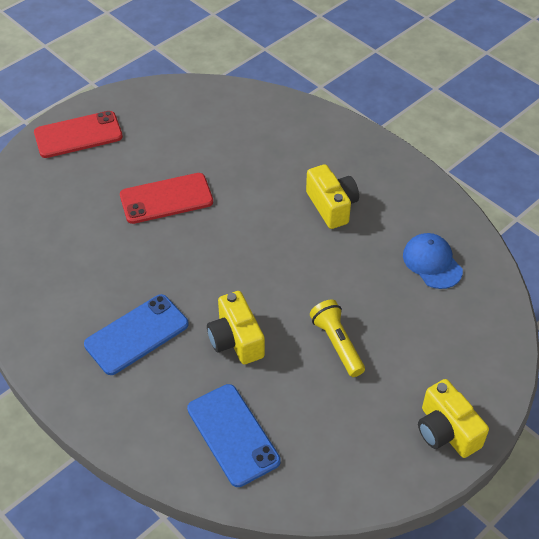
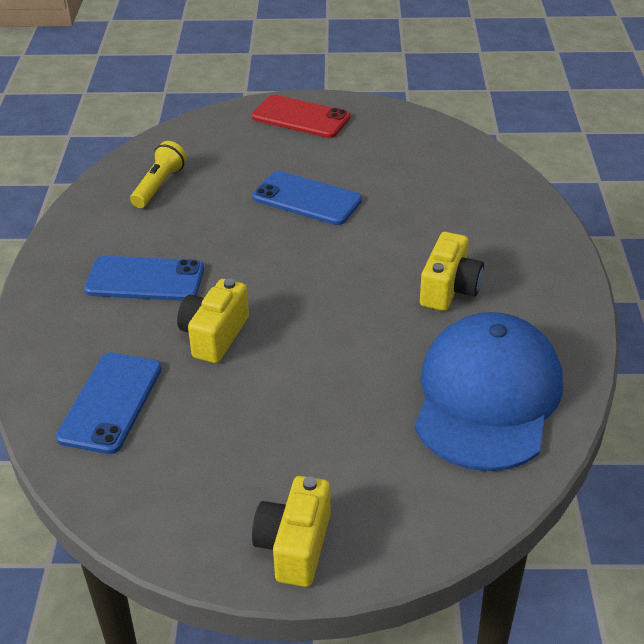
camera: 45 degrees right, 10 degrees down
red phone [120,173,213,224] -> blue phone [252,171,362,225]
yellow flashlight [310,300,365,377] -> yellow flashlight moved to [130,141,187,208]
blue cap [403,233,463,289] -> blue cap [415,312,563,471], size x2.09

